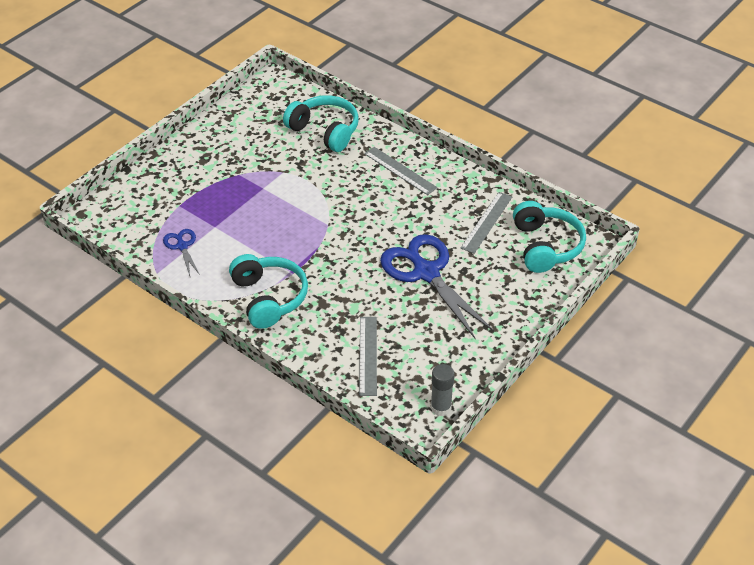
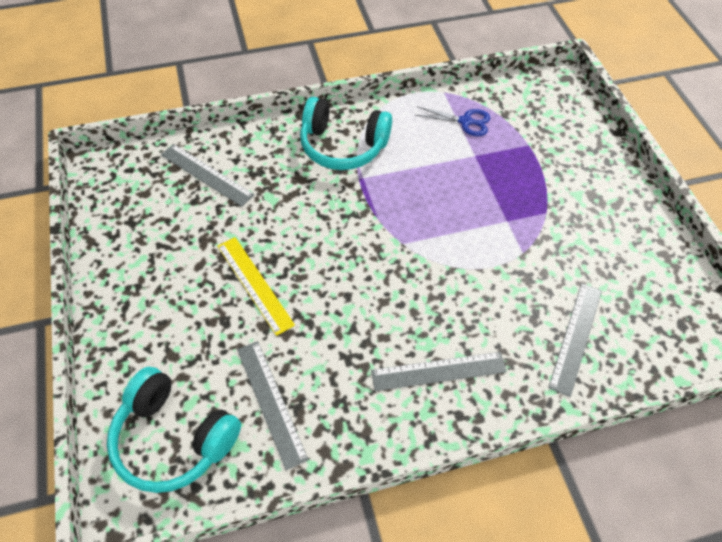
camera: 125 degrees right, 10 degrees up
turquoise headphones [283,95,358,152] -> grey ruler [548,283,602,397]
blue scissors [380,234,494,339] -> yellow ruler [217,237,295,336]
grey glue stick [431,364,455,416] -> none

